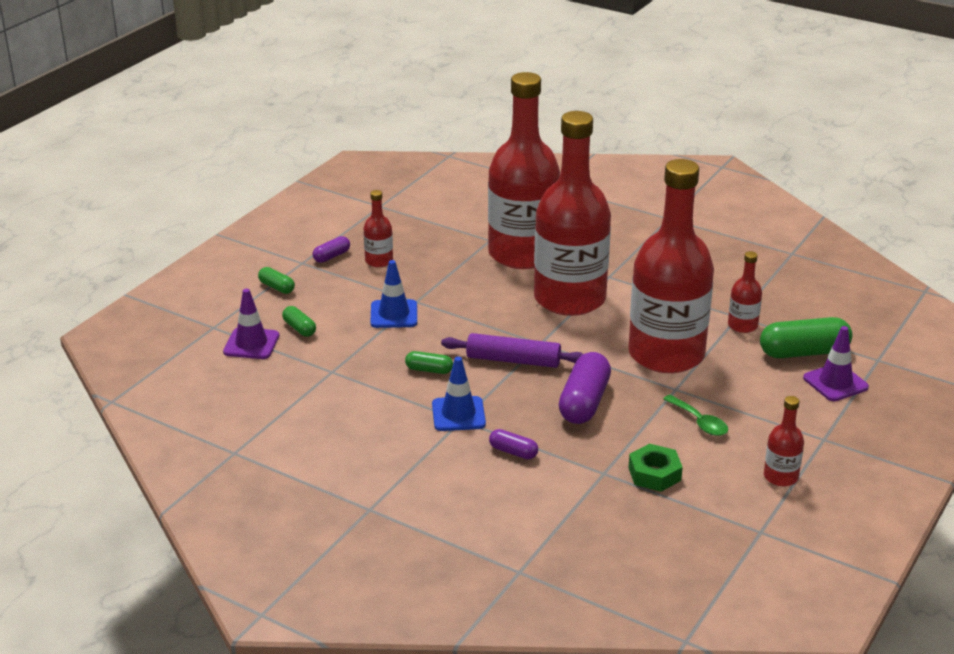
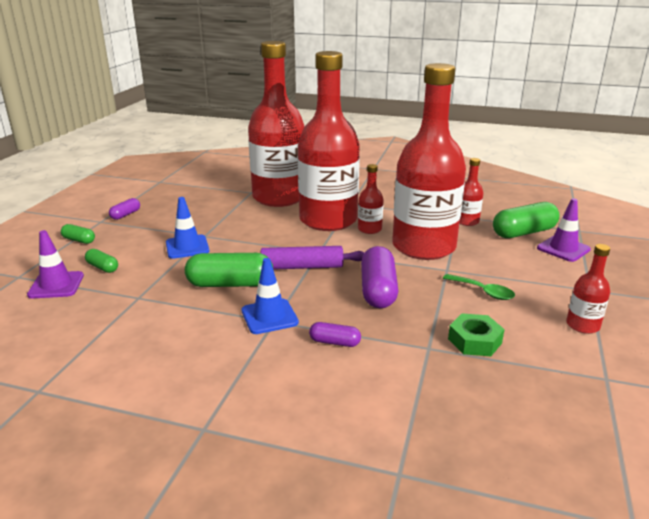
camera: 15 degrees left, 5 degrees down
red bottle [364,190,393,267] -> red bottle moved to [358,164,384,234]
green capsule [405,351,453,374] -> green capsule [185,253,273,287], size x1.94

